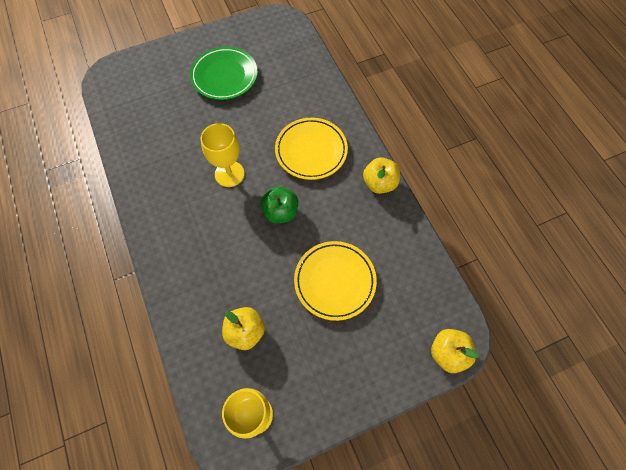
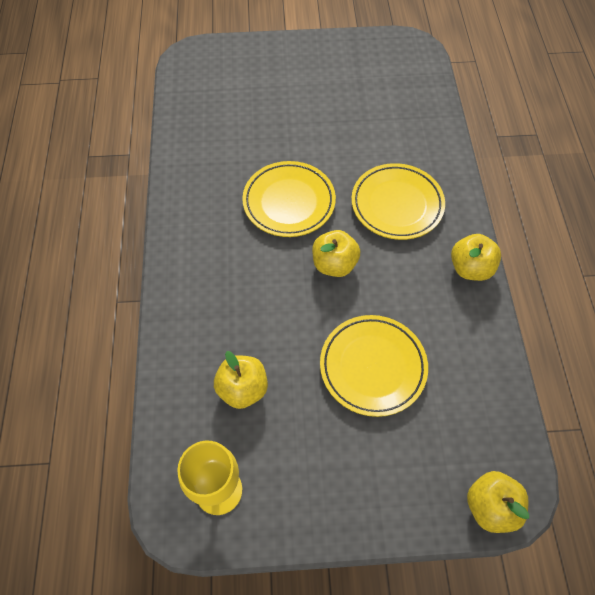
camera: 20 degrees right, 5 degrees down
green plate [190,47,258,100] -> none
yellow goblet [201,123,244,187] -> yellow plate [242,161,336,237]
green apple [261,187,298,223] -> yellow apple [312,230,360,277]

